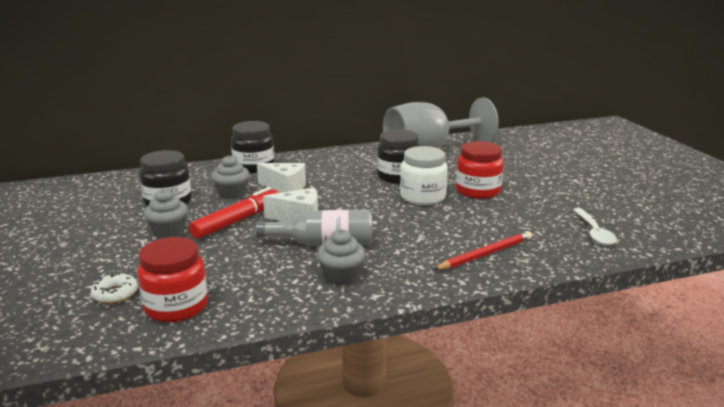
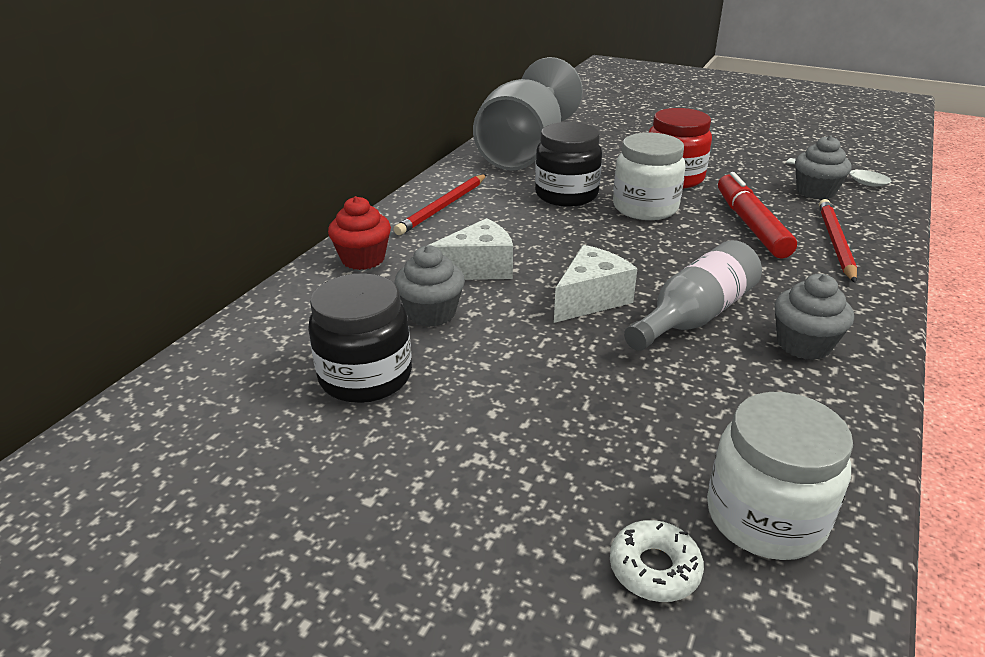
camera: 45 degrees left, 10 degrees up
red jar [137,237,208,322] -> white jar [707,392,853,560]
grey cupcake [144,189,188,239] -> grey cupcake moved to [795,136,851,200]
red marker [189,187,278,239] -> red marker moved to [718,172,797,259]
black jar [231,121,274,173] -> red cupcake [328,196,391,270]
none -> red pencil [394,174,487,235]

